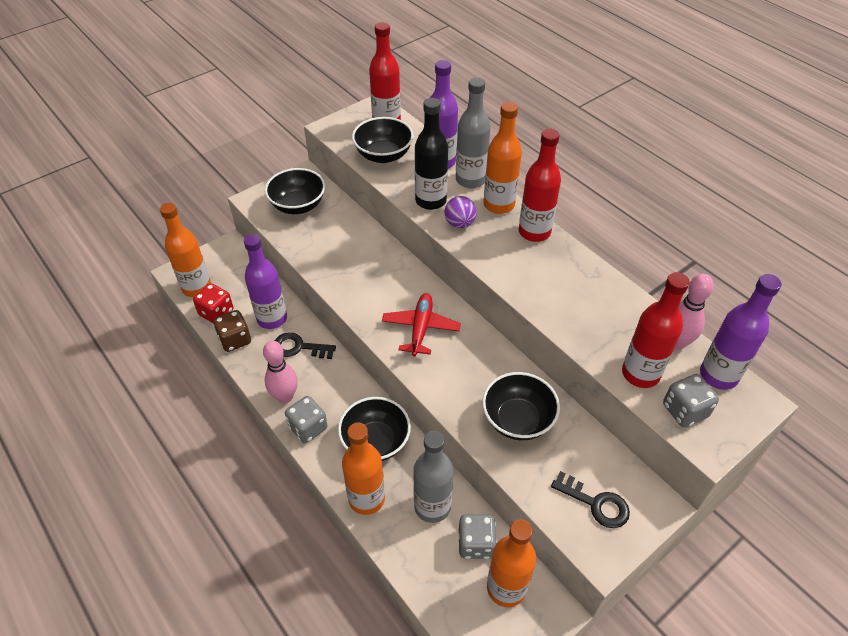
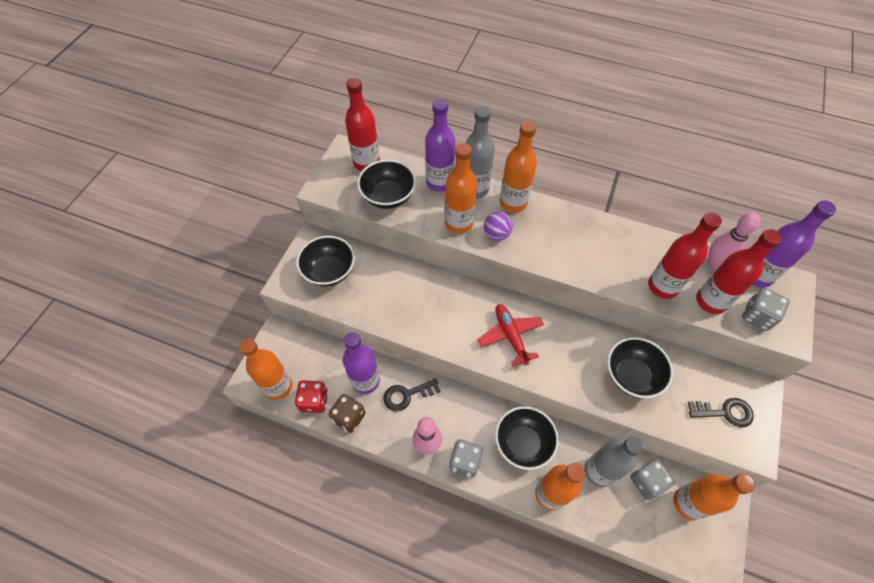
camera: 30 degrees left, 10 degrees up
black bottle [415,98,448,210] -> orange bottle [445,143,477,234]
red bottle [519,129,561,242] -> red bottle moved to [648,212,722,299]

